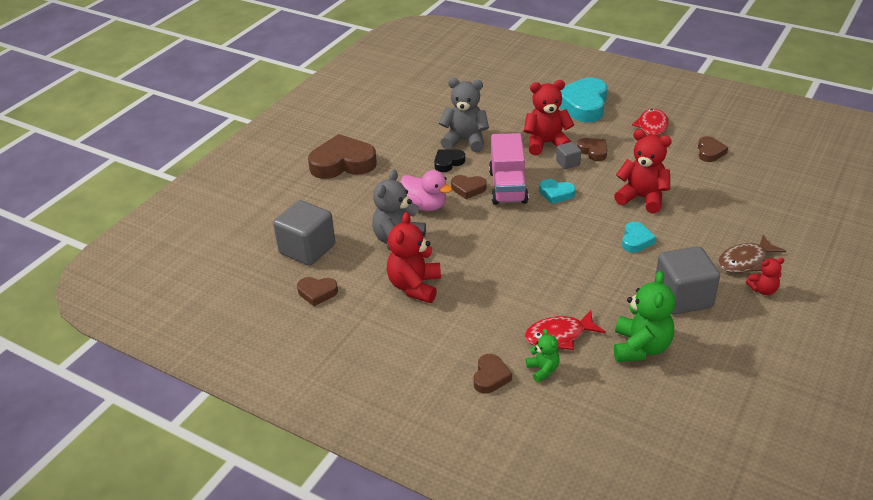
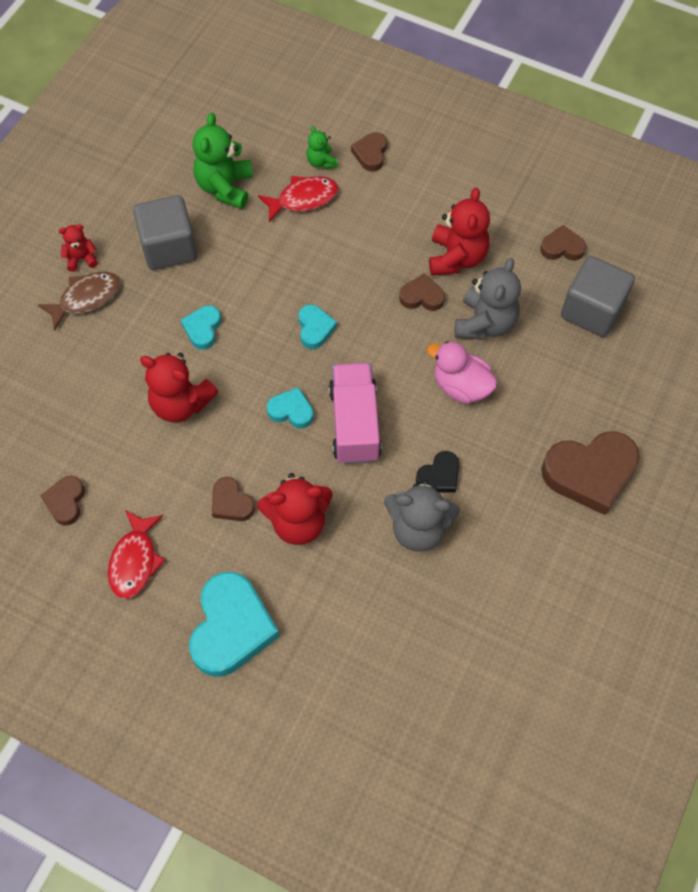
camera: 175 degrees right, 25 degrees up
brown heart [451,175,486,199] -> brown heart moved to [399,273,445,311]
grey cube [556,142,581,169] -> none
none -> turquoise heart [298,305,337,349]

